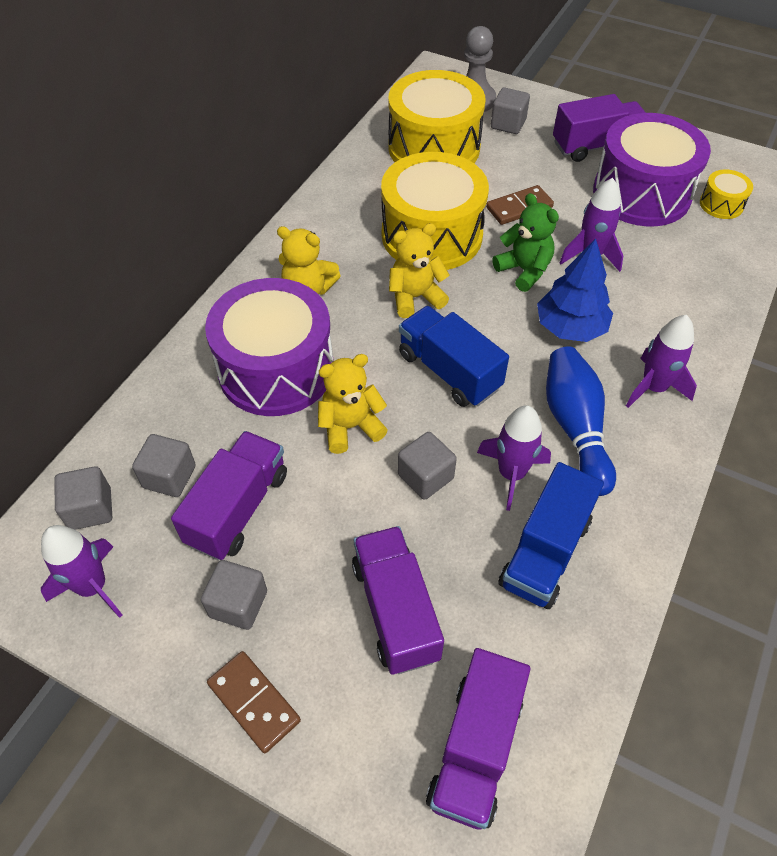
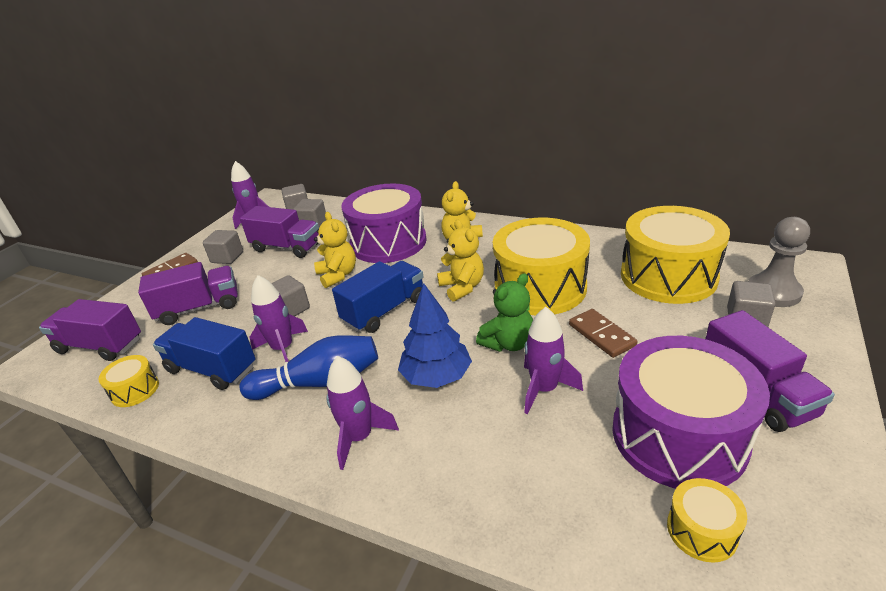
camera: 90 degrees right, 20 degrees down
none -> yellow drum [99,355,159,407]

